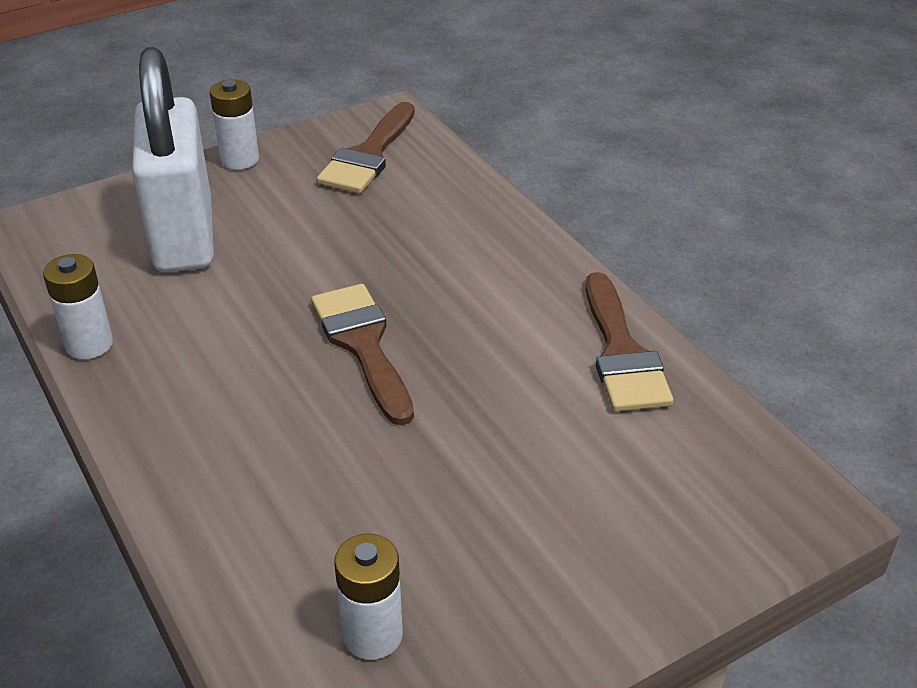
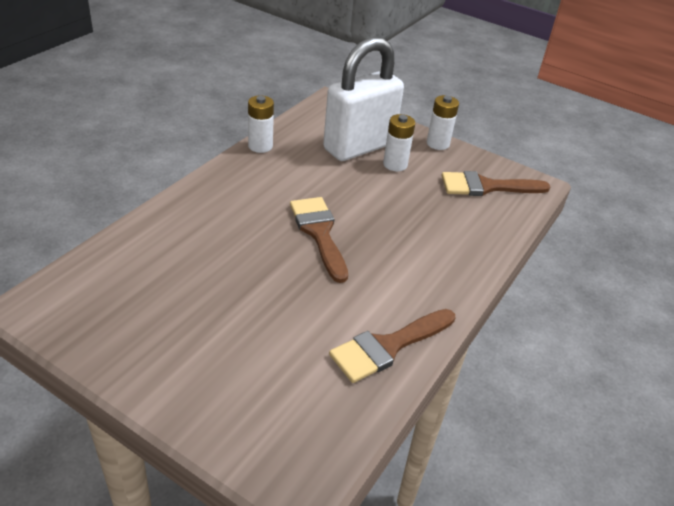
camera: 60 degrees right, 0 degrees up
brown brush [311,284,414,425] -> brown brush turned 60 degrees counterclockwise [290,197,348,283]
white battery [334,534,403,660] -> white battery moved to [383,114,415,171]

